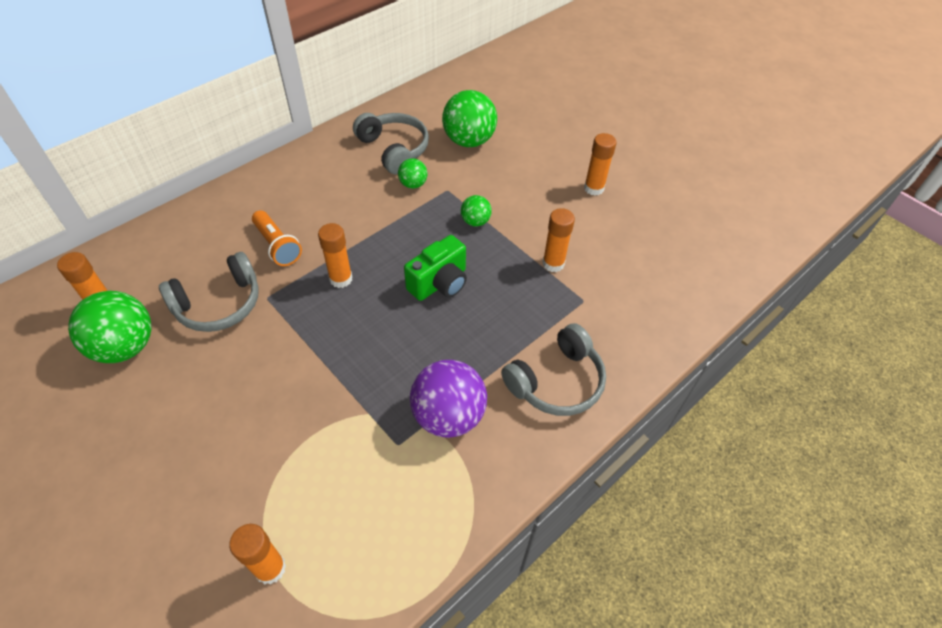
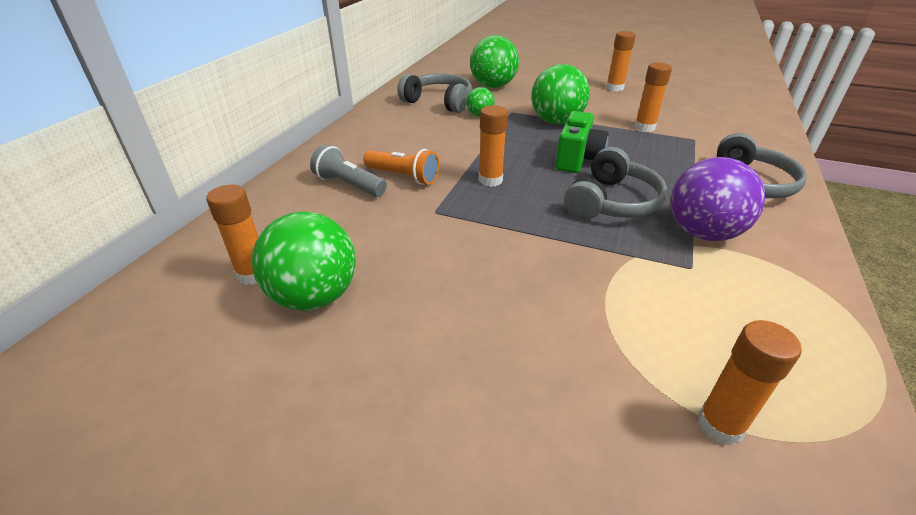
camera: 25 degrees left, 15 degrees down
grey headphones [159,252,259,332] -> grey headphones moved to [564,147,667,219]
green ball [461,195,492,226] -> green ball [531,64,590,124], size x1.95
none -> grey flashlight [310,144,387,197]

